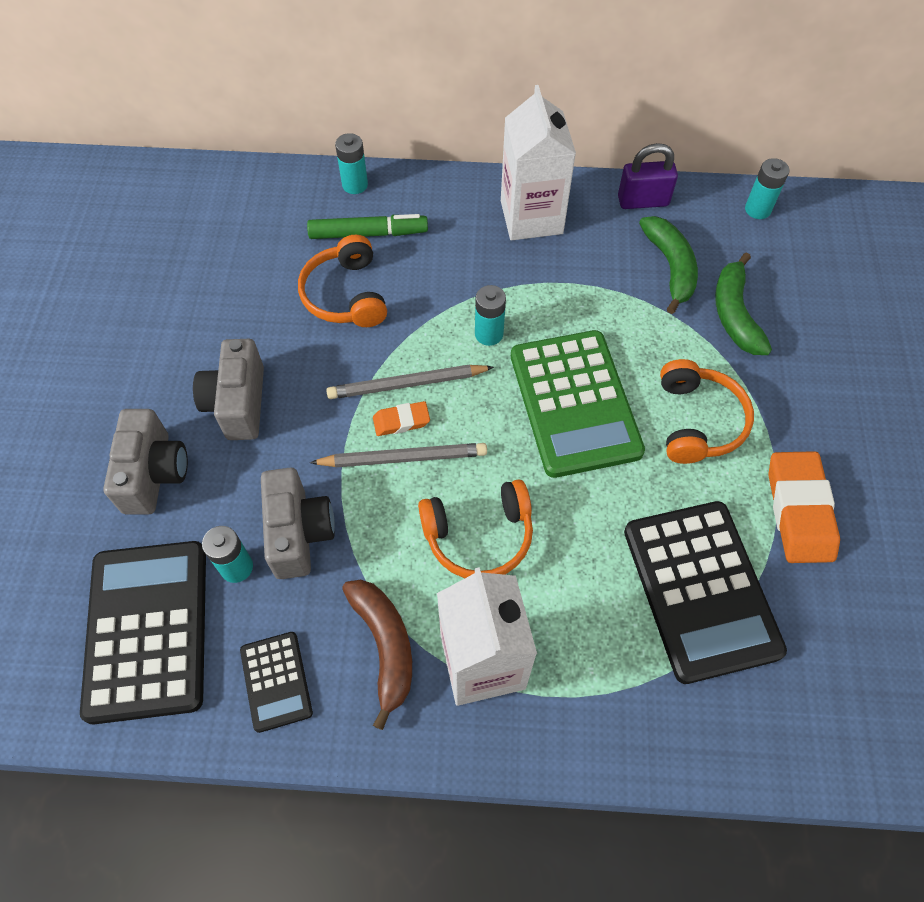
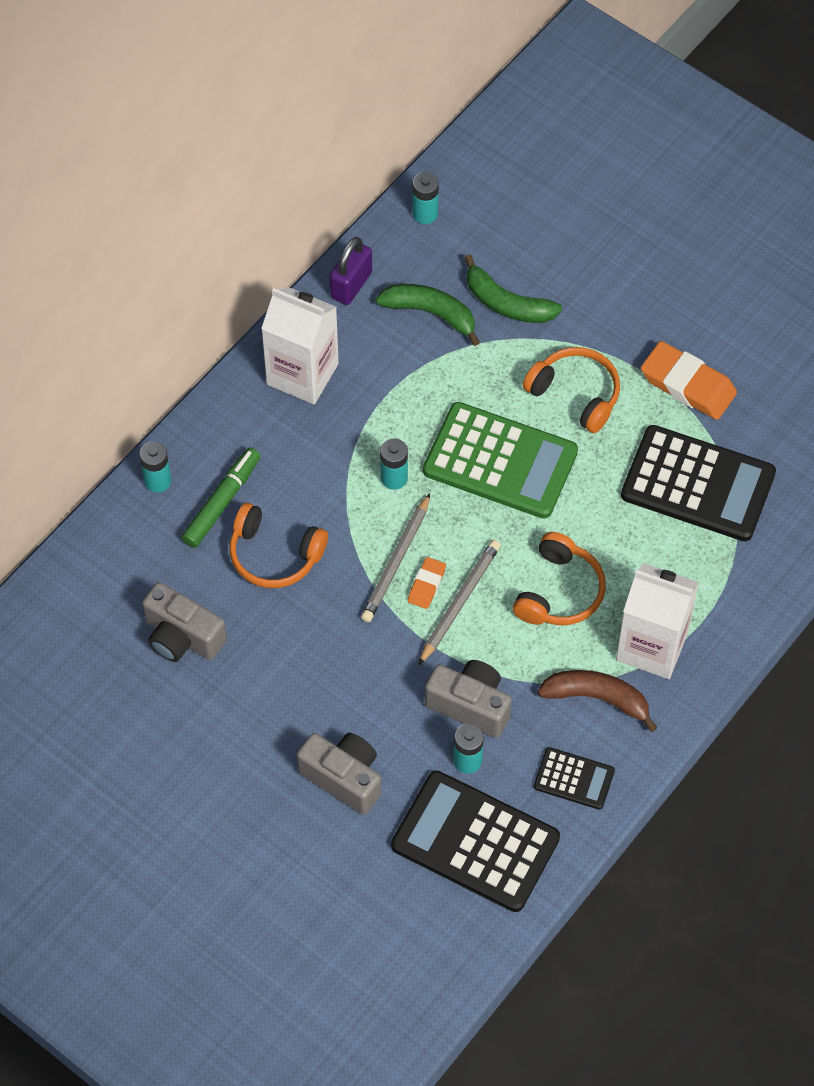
camera: 55 degrees left, 0 degrees up
grey camera [193,339,264,440] -> grey camera moved to [142,582,227,662]

